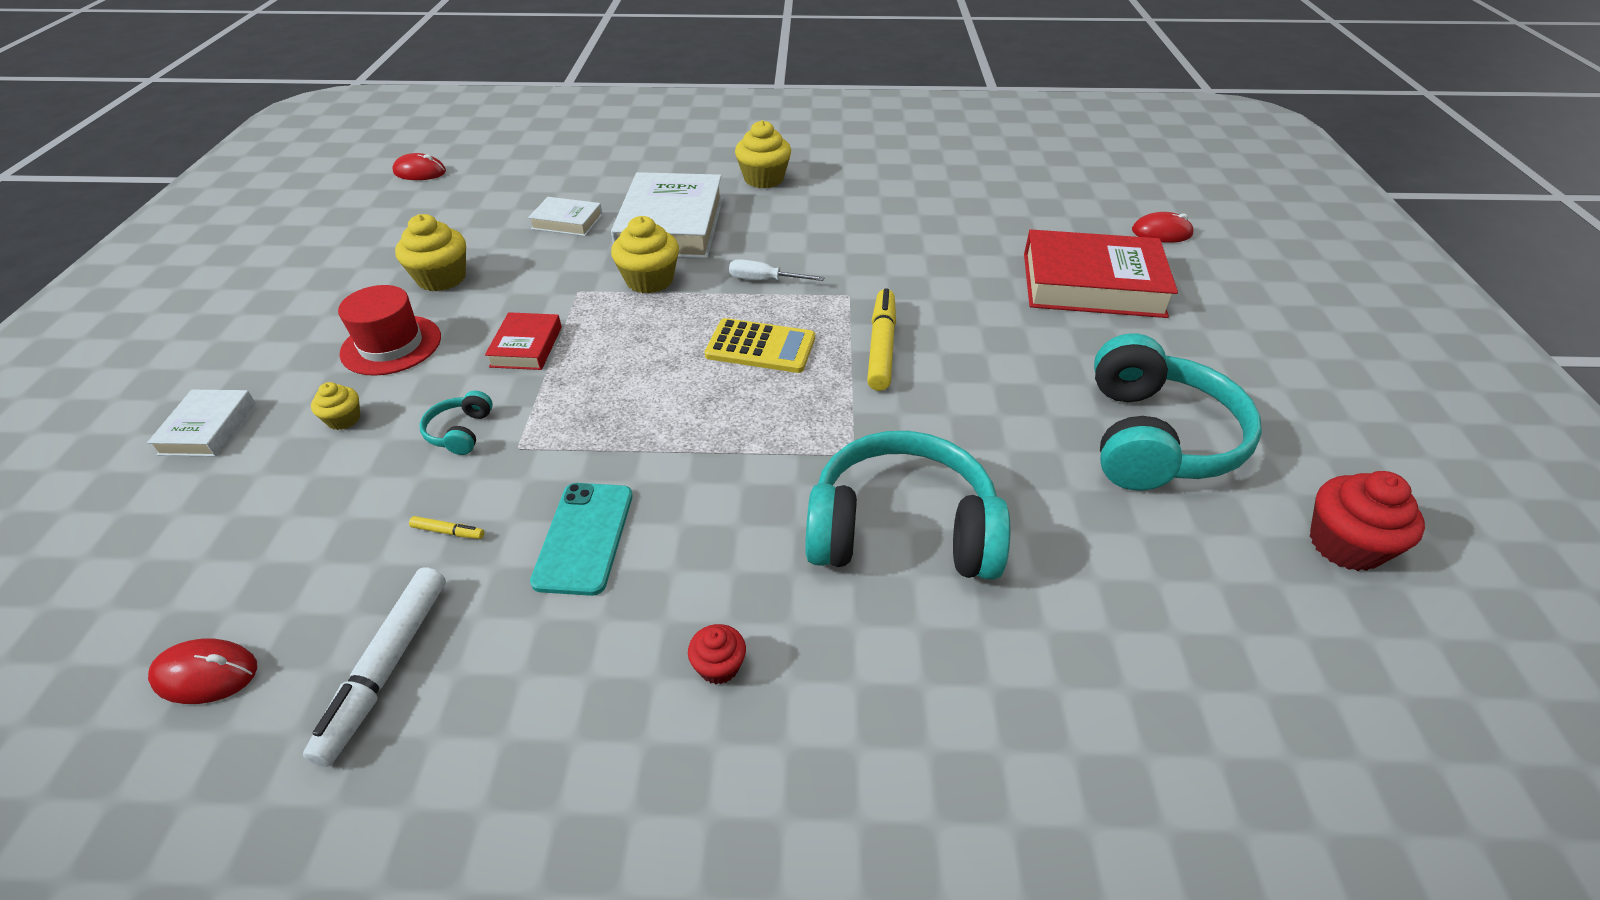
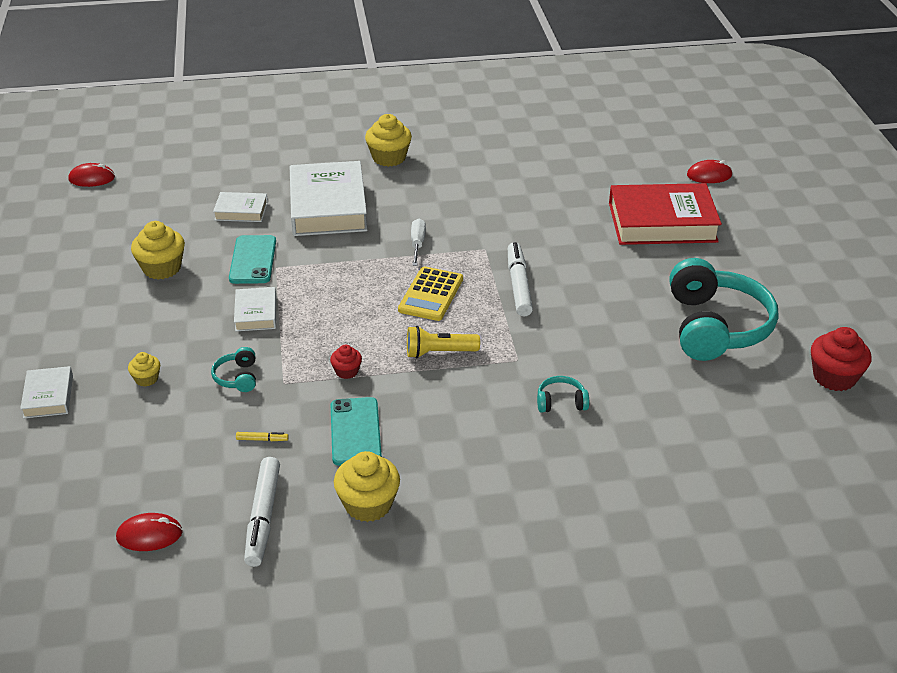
camera: 10 degrees left, 5 degrees down
red hat [338,285,441,376] -> none
red book [485,312,562,370] -> white book [234,287,276,331]
yellow cupcake [611,216,679,293] -> yellow cupcake moved to [334,451,400,522]
red cupcake [688,624,746,684] -> red cupcake moved to [330,345,362,379]
yellow calculator [705,318,815,373] -> yellow calculator turned 105 degrees clockwise [398,267,463,321]
white screwdriver [729,259,825,281] -> white screwdriver turned 90 degrees clockwise [411,219,426,266]
turquoise headphones [805,431,1010,580] -> turquoise headphones [537,376,589,413], size x0.41
yellow marker [867,288,896,391] -> white marker [508,242,533,316]
none -> turquoise phone [229,235,276,284]
none -> yellow flashlight [407,326,480,358]

